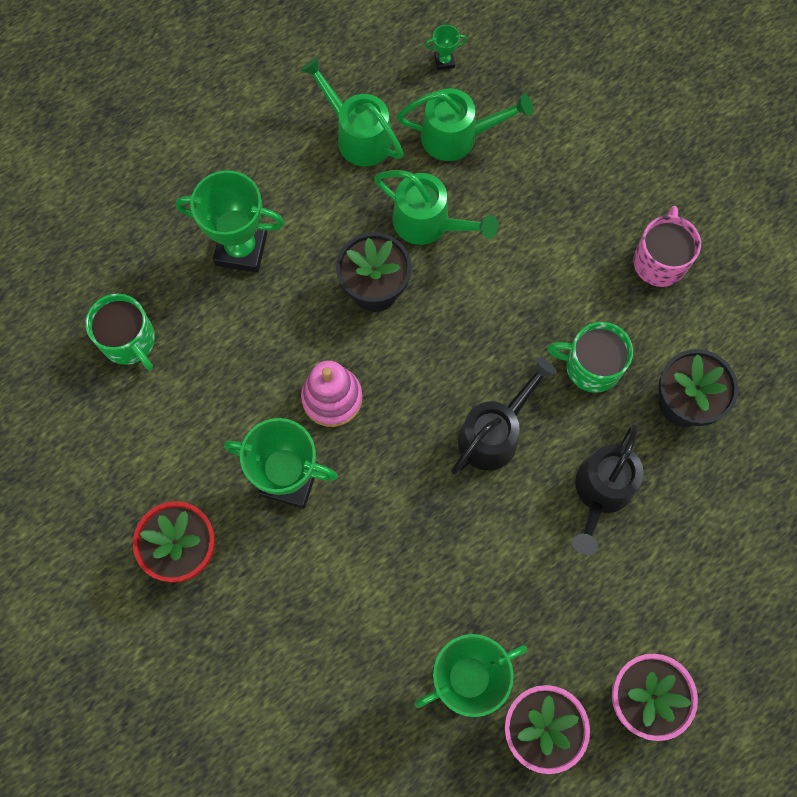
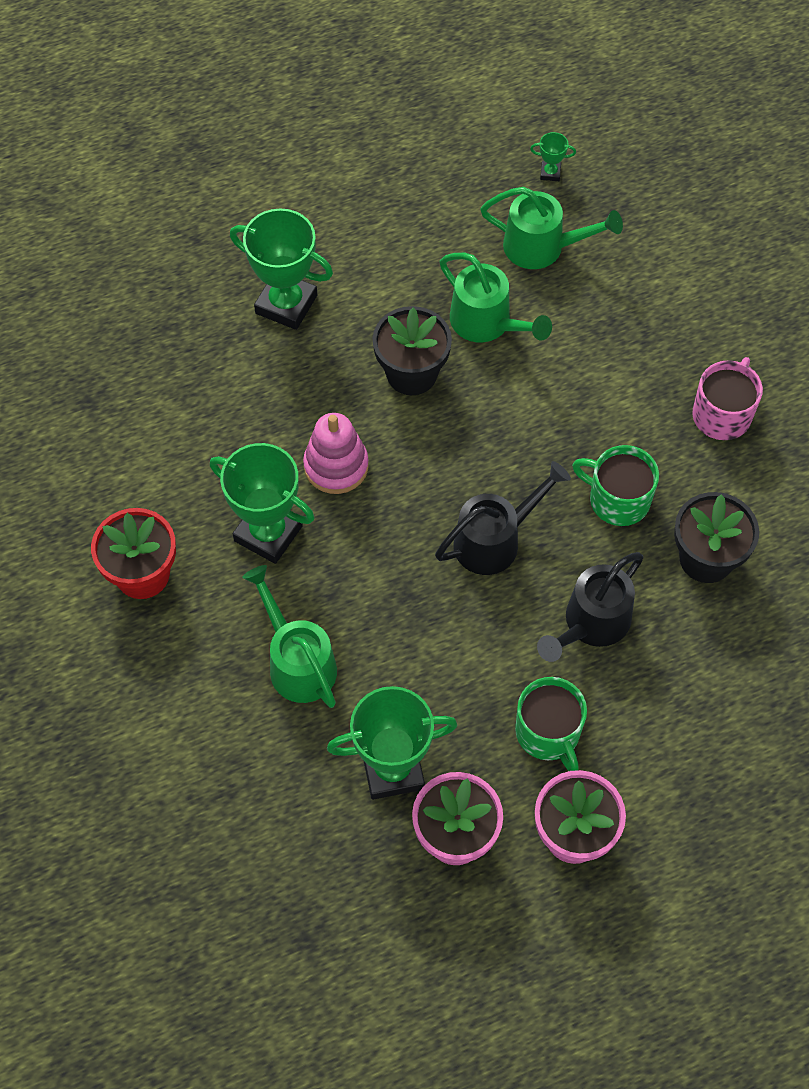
camera: 15 degrees right, 10 degrees down
green mug [85,294,155,370] -> green mug moved to [515,677,587,771]
green watering can [300,57,404,166] -> green watering can moved to [242,565,337,708]

